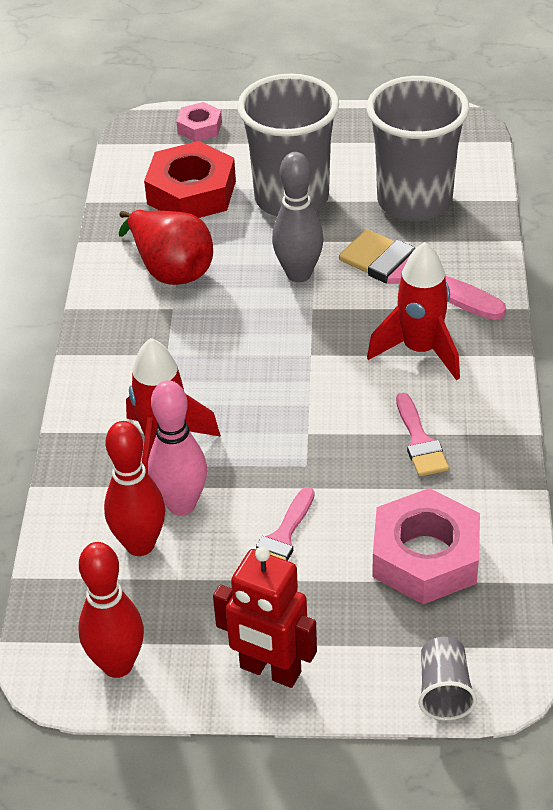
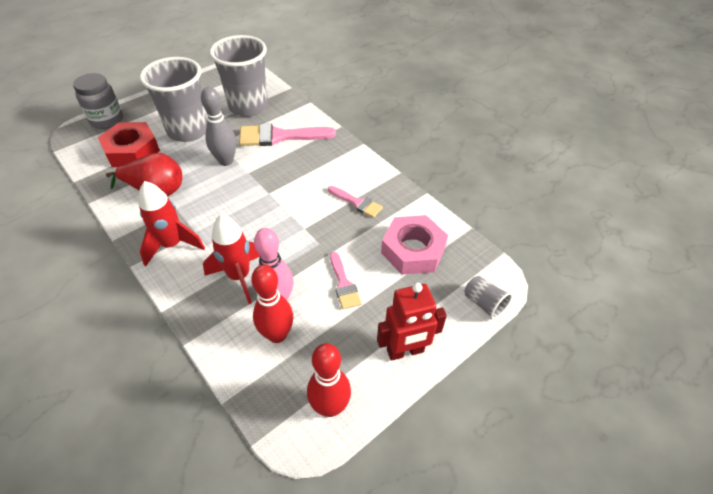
camera: 45 degrees left, 5 degrees up
pink nut [176,102,222,142] -> grey jar [73,73,123,129]
red rocket [367,242,460,381] -> red rocket moved to [139,181,205,267]

